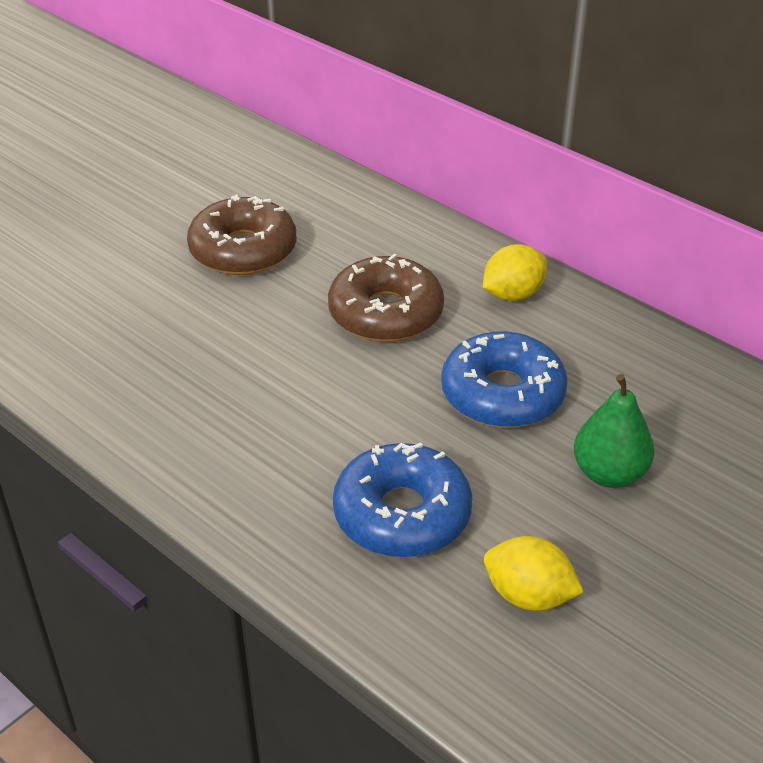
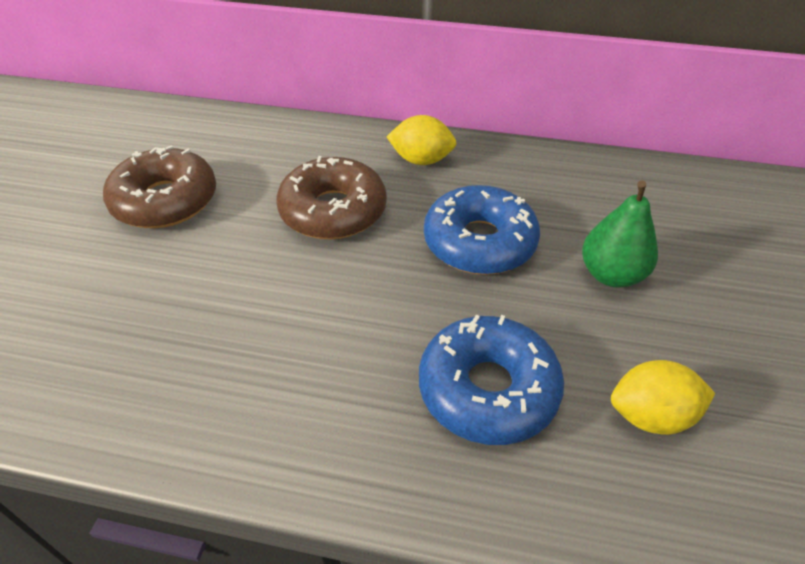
camera: 30 degrees left, 5 degrees up
yellow lemon [483,244,547,301] -> yellow lemon turned 75 degrees clockwise [387,115,457,165]

